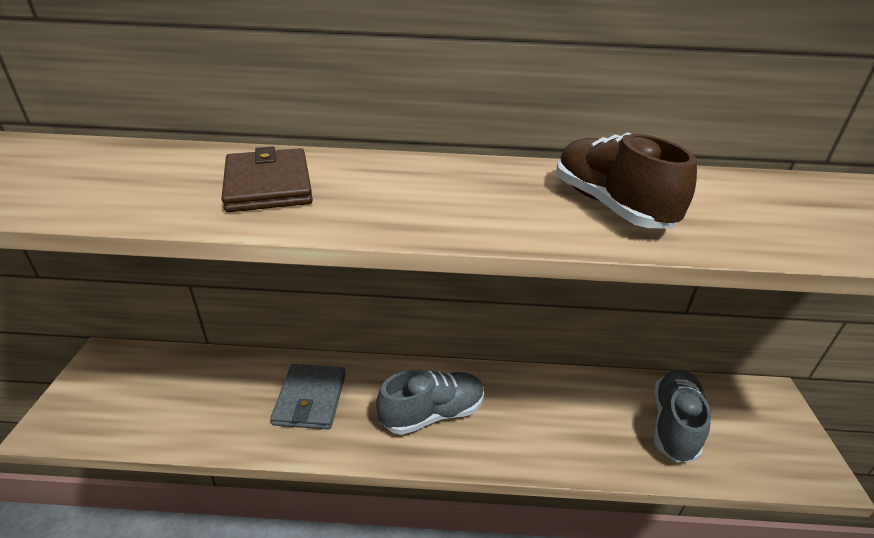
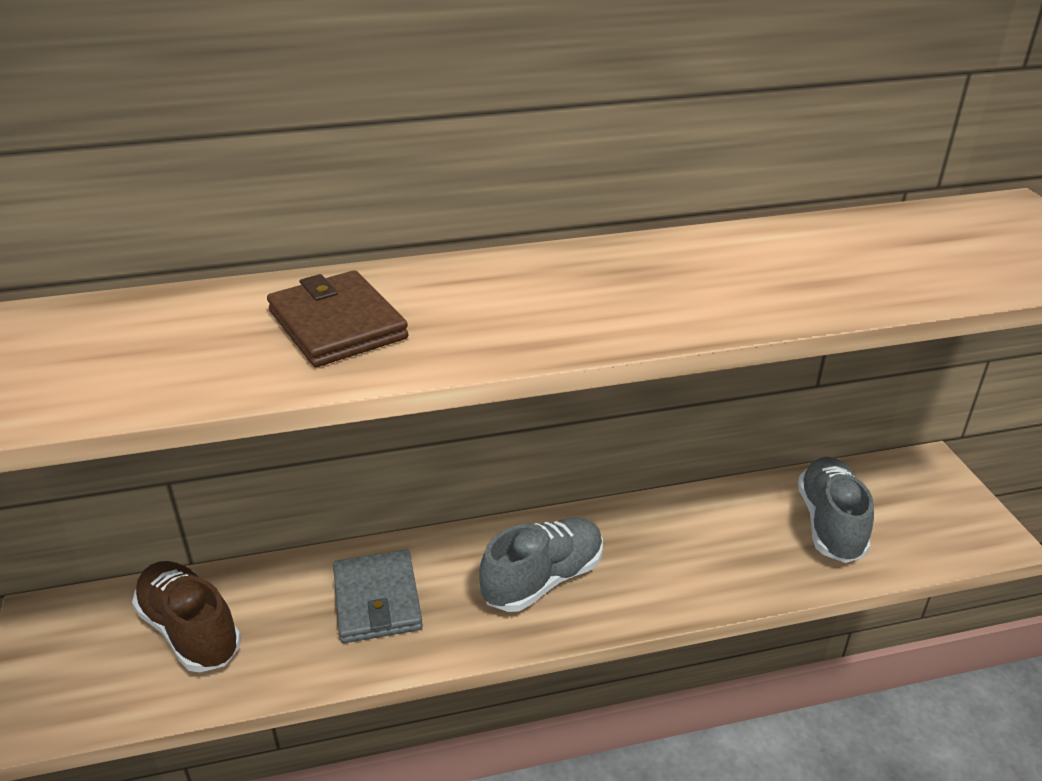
camera: 15 degrees left, 0 degrees up
brown shoe [556,132,697,228] -> brown shoe moved to [132,561,241,672]

